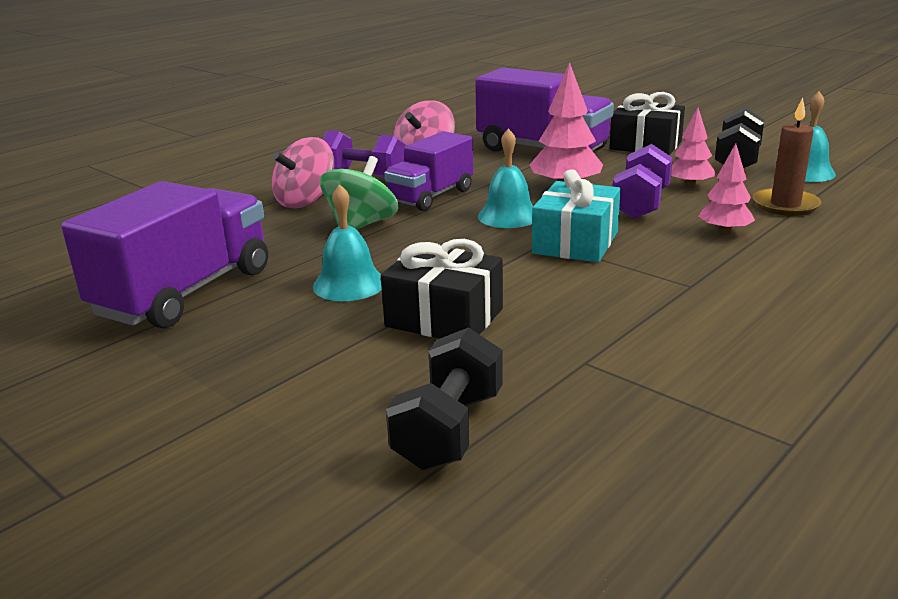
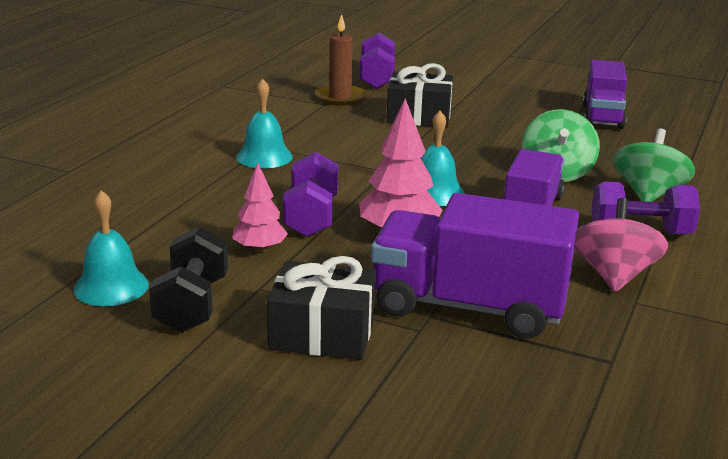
camera: 160 degrees right, 0 degrees up
purple truck [61,181,268,329] -> purple truck [583,60,627,129], size x0.65
pink spinning top [272,137,334,208] -> green spinning top [613,128,695,202]
turquoise bell [313,184,382,301] -> turquoise bell moved to [236,78,293,168]
black dumbbell [386,327,503,471] -> purple dumbbell [360,33,395,89]
turquoise gift [532,169,621,263] -> none
pink tree [699,143,755,235] -> none
brown candle [752,98,821,216] -> brown candle moved to [315,14,366,106]

